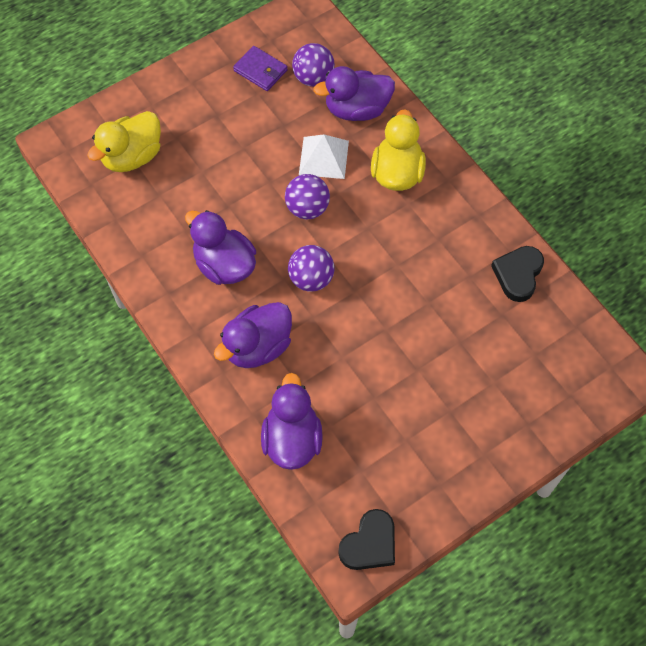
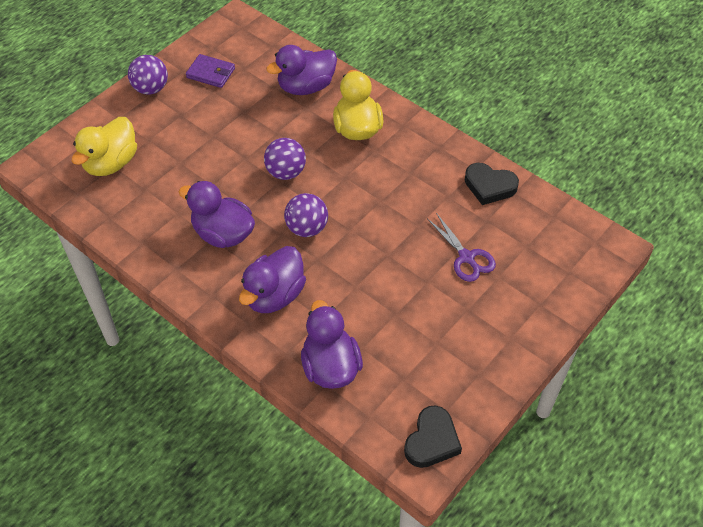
camera: 15 degrees left, 10 degrees down
purple ball [292,43,335,87] -> purple ball moved to [128,55,168,95]
white pyramid [299,134,349,179] -> none
black heart [491,246,544,302] -> black heart turned 75 degrees counterclockwise [465,163,519,205]
none -> purple scissors [428,213,496,282]

